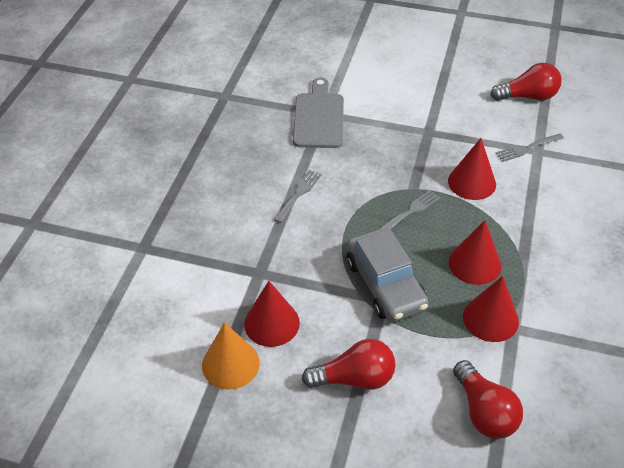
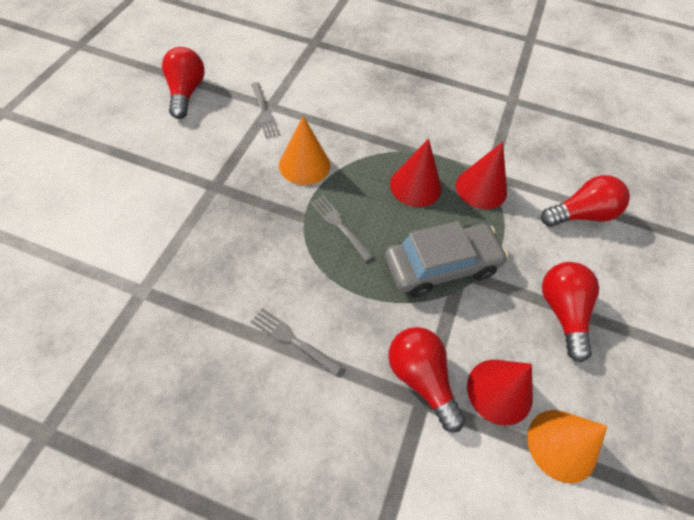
camera: 90 degrees left, 10 degrees up
grey cutting board [293,77,344,148] -> none
red cone [448,138,496,200] -> orange cone [279,116,330,185]
none -> red light bulb [388,327,465,432]

